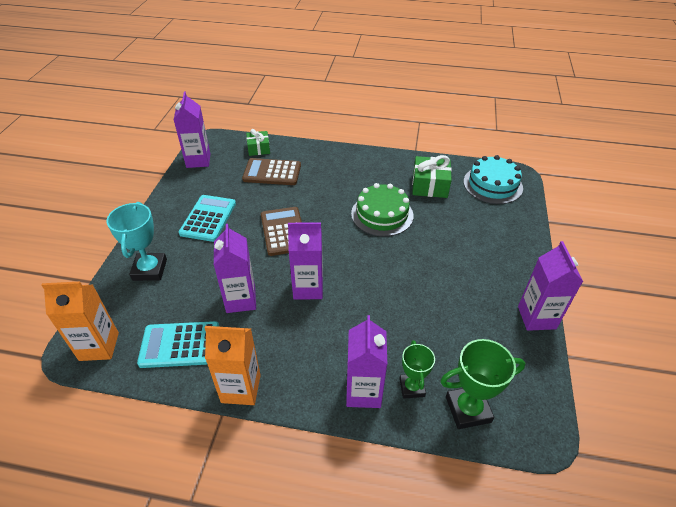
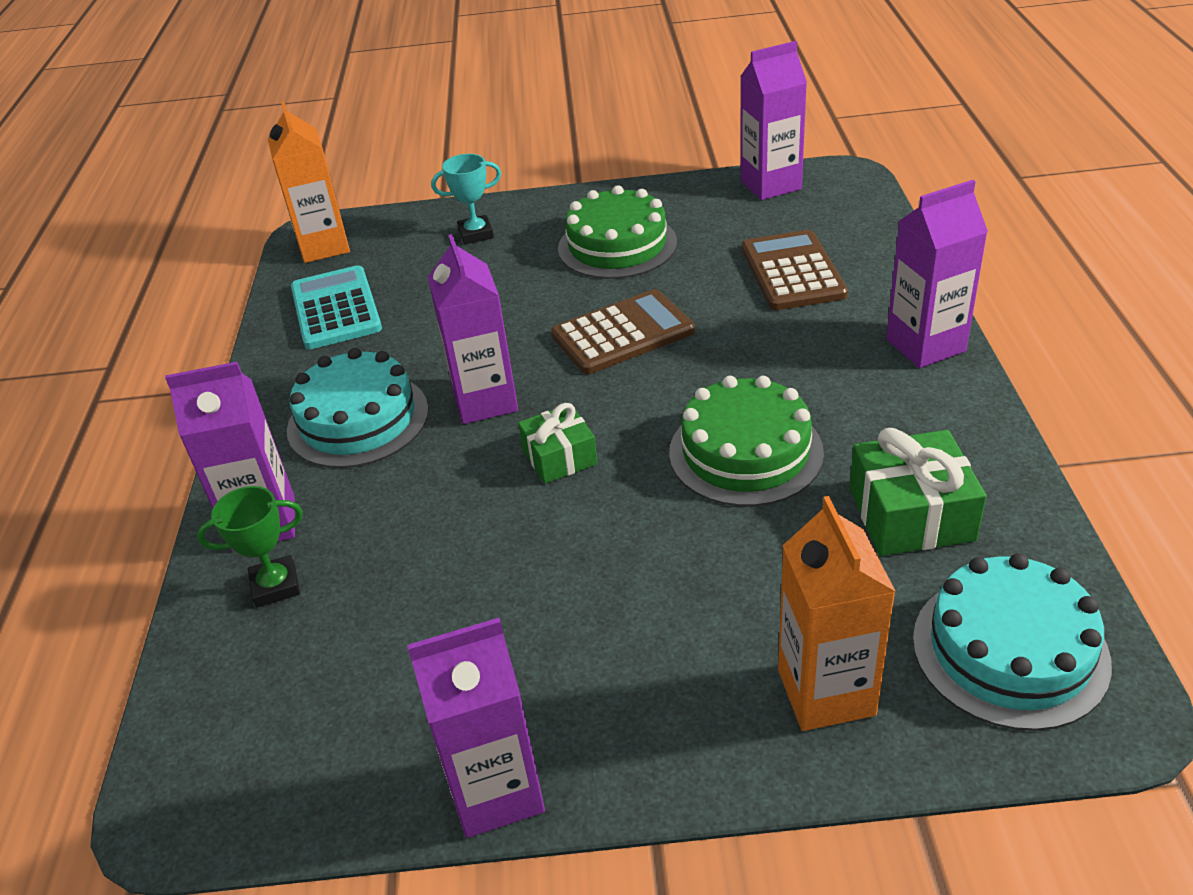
camera: 80 degrees right, 5 degrees down
turquoise trophy [106,202,167,281] -> turquoise trophy [431,154,501,244], size x0.65
turquoise calculator [179,195,236,242] -> green cake [558,185,677,279]
orange carton [205,326,261,405] -> orange carton moved to [778,496,896,731]
purple carton [214,224,256,313] -> purple carton moved to [886,180,988,368]
green gift [246,129,270,156] -> green gift moved to [518,403,598,484]
green trophy [440,339,525,429] -> none
none -> turquoise cake [287,348,429,468]

